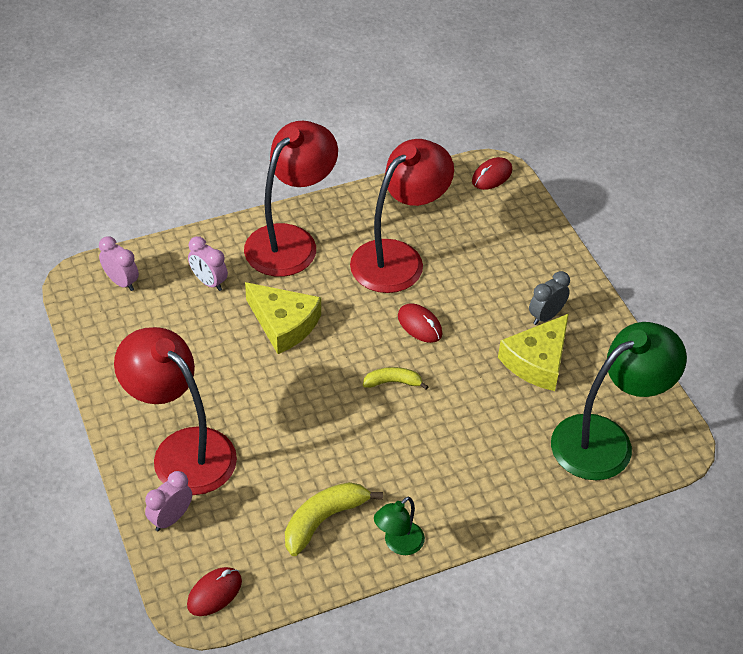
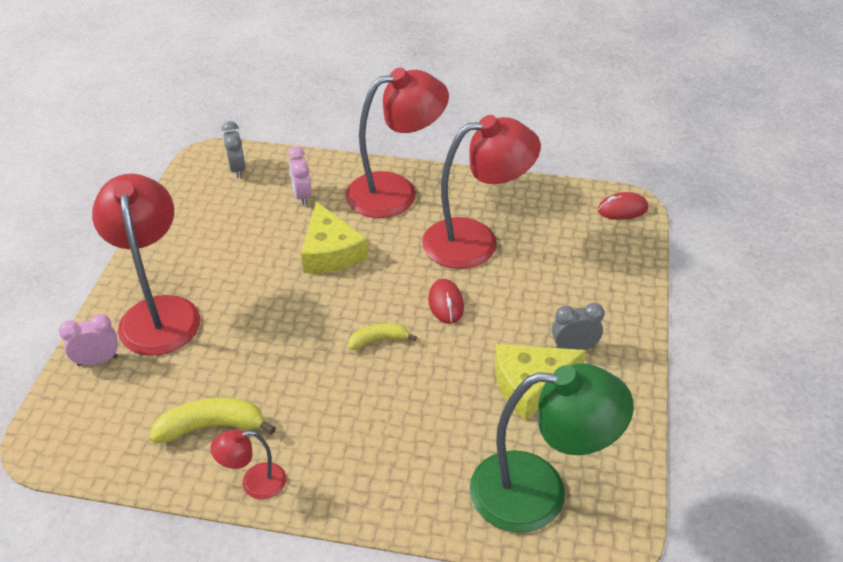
camera: 35 degrees right, 5 degrees down
pink clock [99,236,139,291] -> grey clock [222,121,246,178]
red mouse [187,567,242,616] -> none
yellow banana [363,367,429,390] -> yellow banana turned 45 degrees counterclockwise [348,323,417,350]
green lamp [374,496,425,555] -> red lamp [210,430,286,500]

